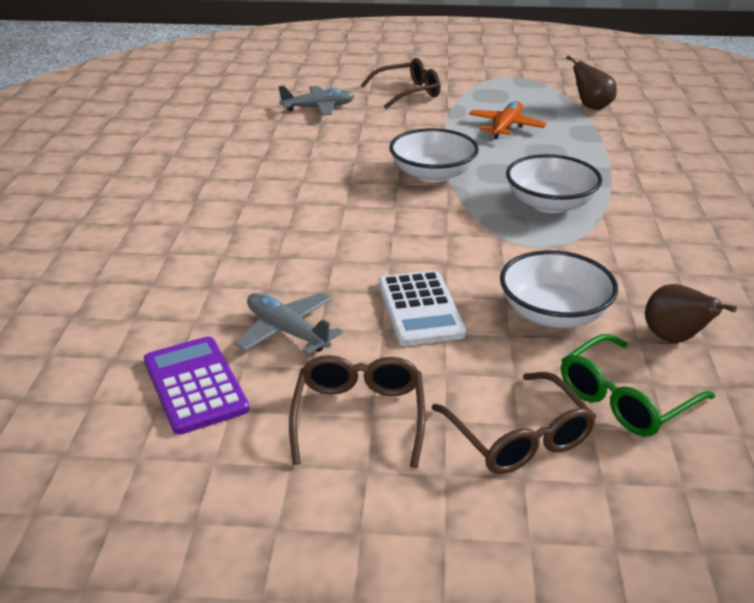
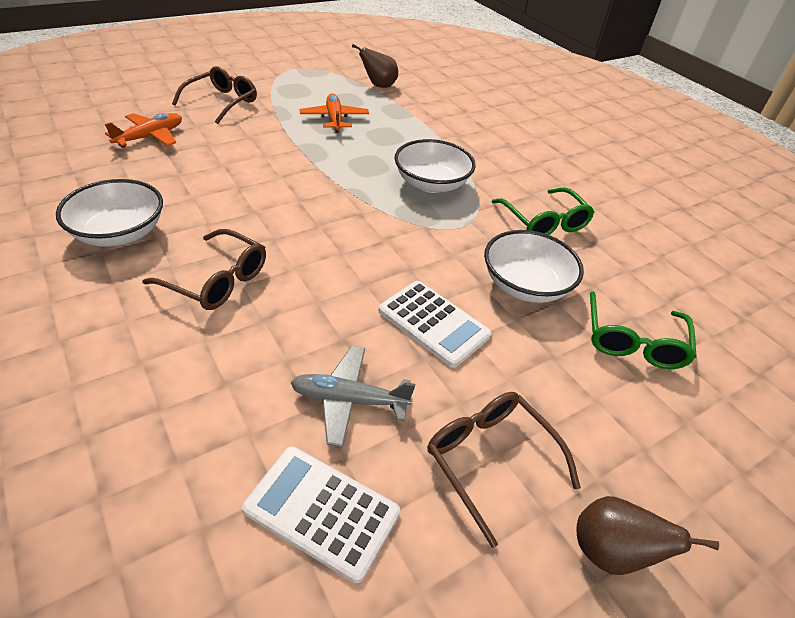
camera: 40 degrees left, 10 degrees up
purple calculator [144,336,250,435] -> white calculator [242,446,400,583]
grey plane [279,86,354,116] -> orange plane [105,113,182,148]
white bowl [389,128,479,183] -> white bowl moved to [56,179,163,247]
brown glasses [432,372,596,474] -> brown glasses moved to [142,229,266,310]
brown pear [645,284,737,343] -> brown pear moved to [577,496,719,575]
none -> green glasses [492,187,594,235]

